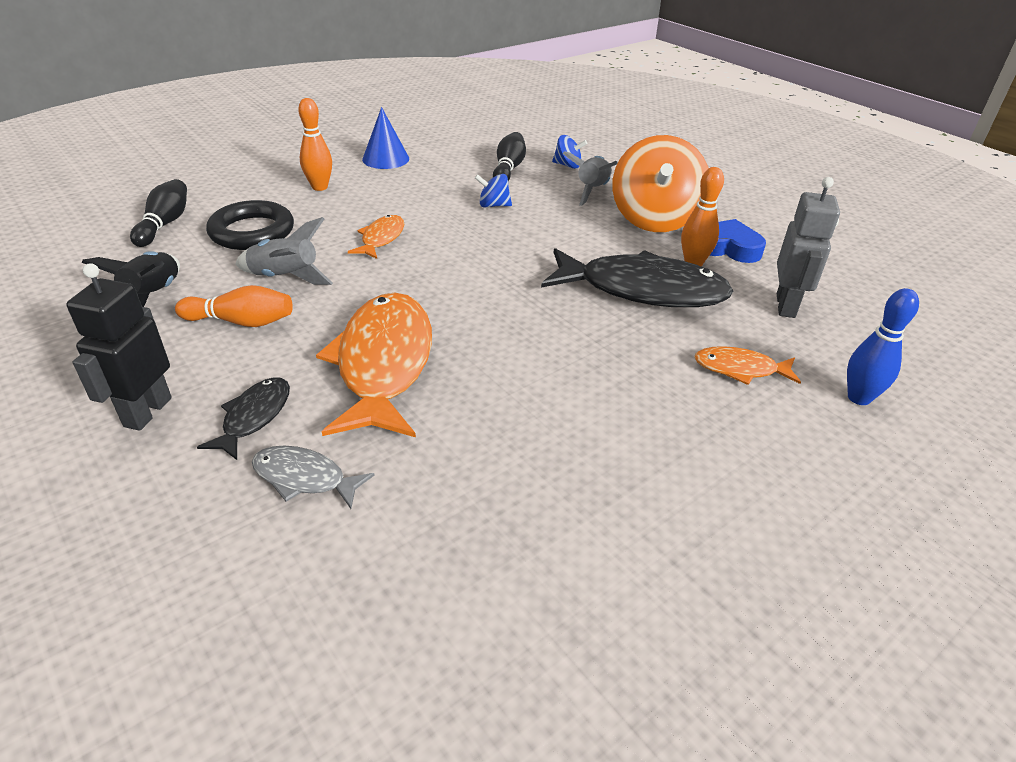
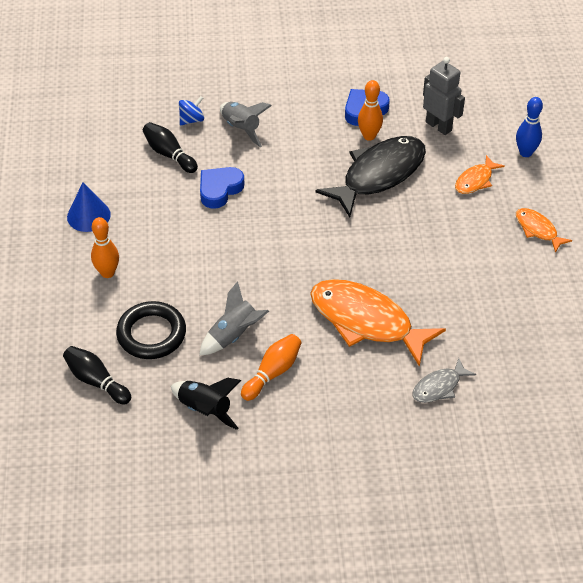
camera: 55 degrees left, 10 degrees up
black robot [66,263,172,431] -> none
black fish [197,377,290,460] -> none
orange fish [348,215,405,259] -> orange fish moved to [516,208,572,253]
blue spinning top [475,174,512,208] -> blue heart [200,167,244,209]
orange spinning top [612,135,708,232] -> none

